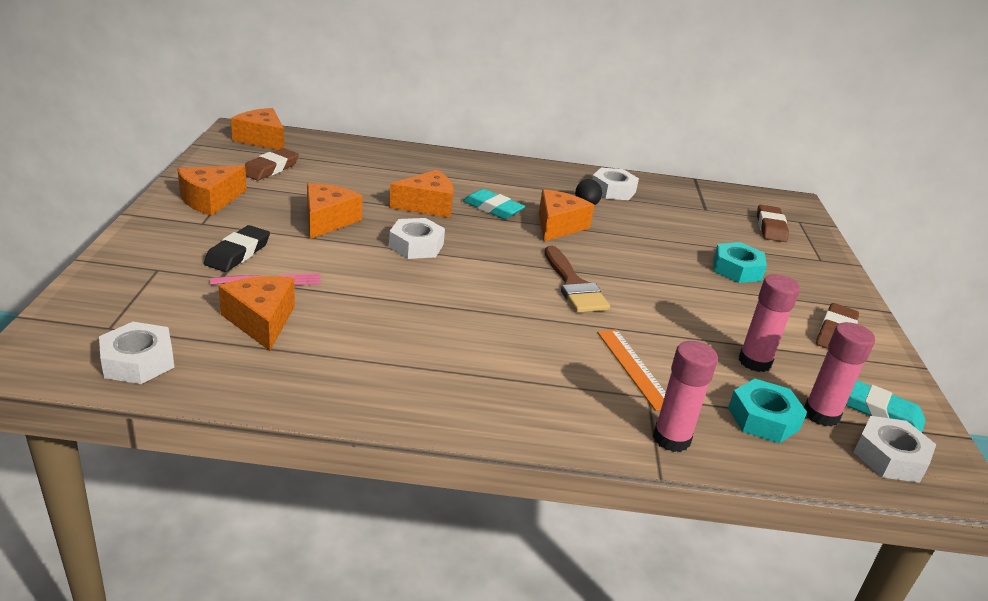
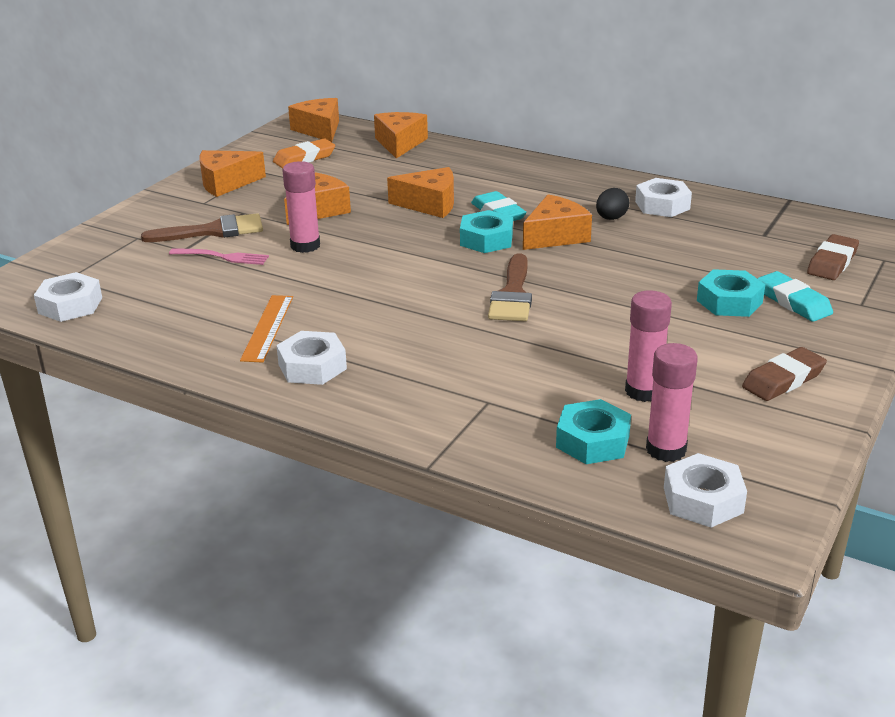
camera: 30 degrees right, 0 degrees up
black eraser [204,225,270,272] -> brown brush [141,213,263,242]
orange cheese [219,276,295,351] -> orange cheese moved to [374,112,428,159]
brown eraser [244,148,299,181] -> orange eraser [273,138,335,168]
white nut [389,218,445,259] -> white nut moved to [276,331,347,385]
orange ruler [597,329,666,411] -> orange ruler moved to [240,295,293,363]
pink glue stick [653,341,718,452] -> pink glue stick moved to [282,161,320,253]
turquoise eraser [846,380,925,433] -> turquoise eraser moved to [757,271,833,322]
none -> turquoise nut [460,210,513,253]

